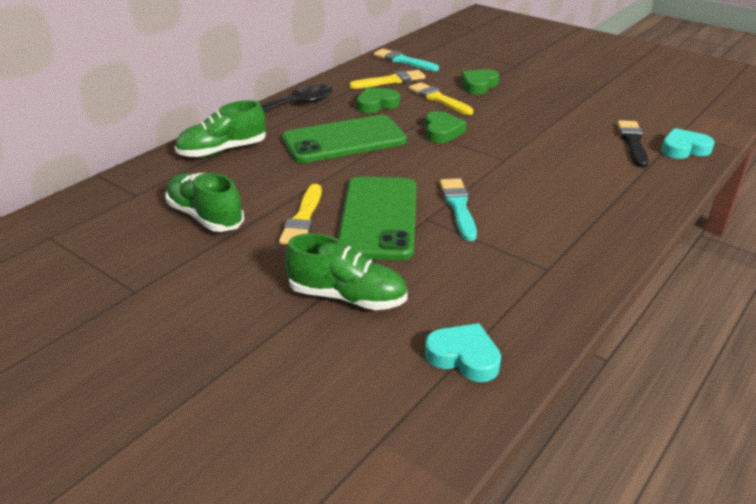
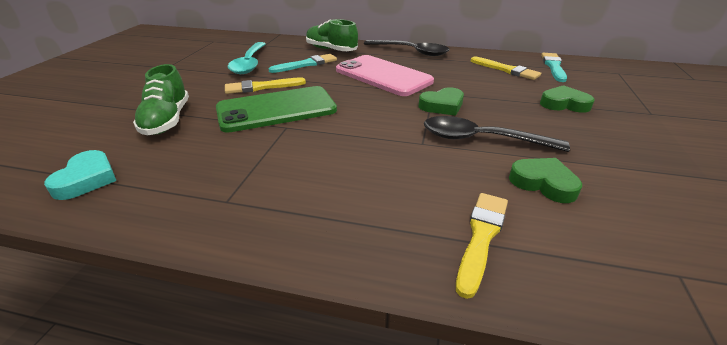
camera: 65 degrees right, 0 degrees up
green shoe [166,173,244,232] -> turquoise spoon [227,42,266,74]
green phone [282,115,407,163] -> pink phone [336,55,434,96]
green heart [357,87,400,113] -> green heart moved to [509,158,582,203]
yellow brush [409,82,474,115] -> yellow brush moved to [456,193,508,299]
turquoise brush [440,178,477,241] -> turquoise brush moved to [269,54,337,73]
black brush [617,120,649,168] -> none
turquoise heart [661,128,714,159] -> none
none -> black spoon [424,116,570,152]

